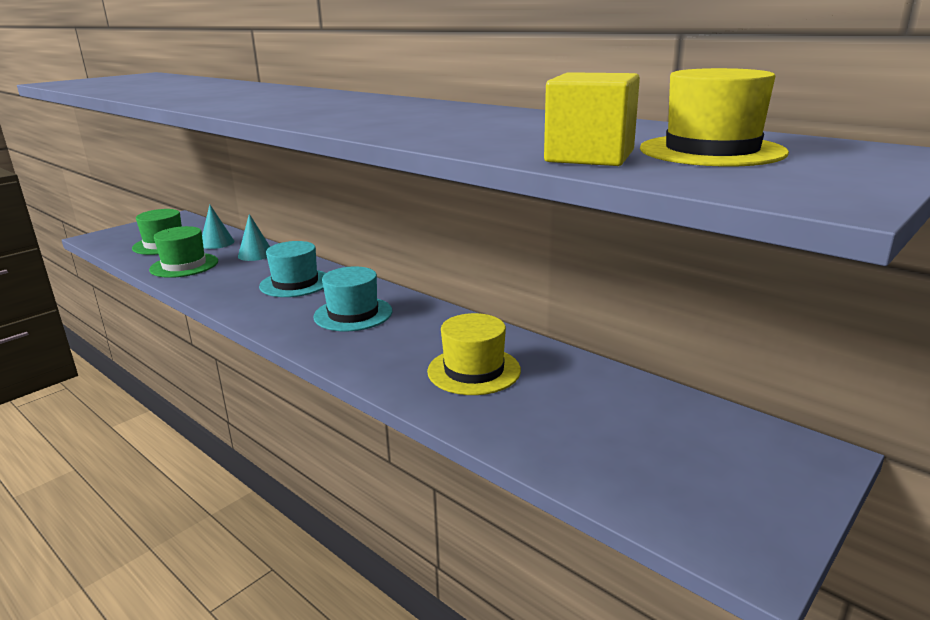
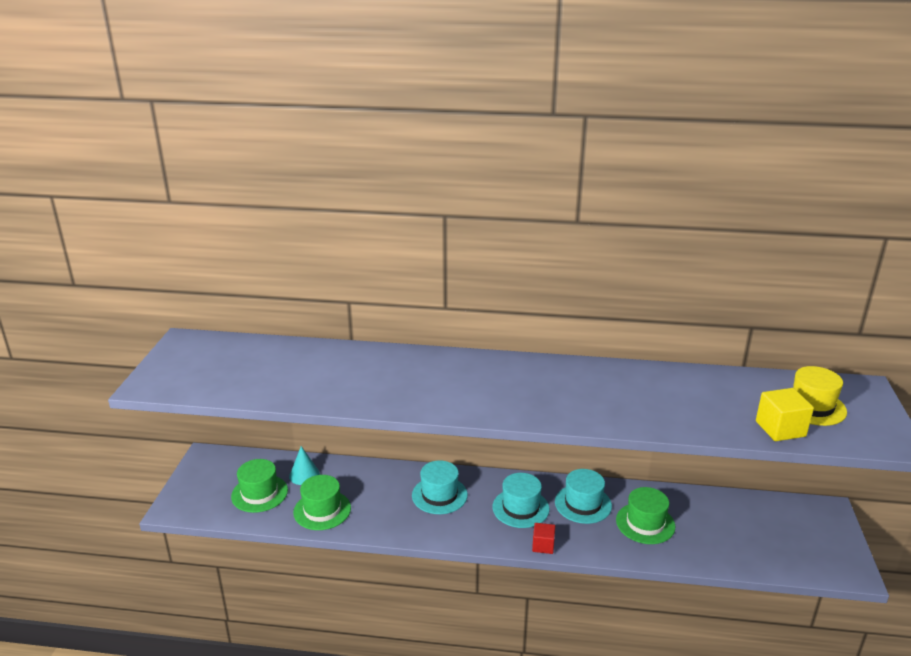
camera: 35 degrees left, 5 degrees up
turquoise cone [238,214,270,261] -> none
yellow hat [427,313,521,395] -> green hat [616,487,675,544]
none -> red cube [532,523,555,554]
none -> turquoise hat [555,469,612,524]

